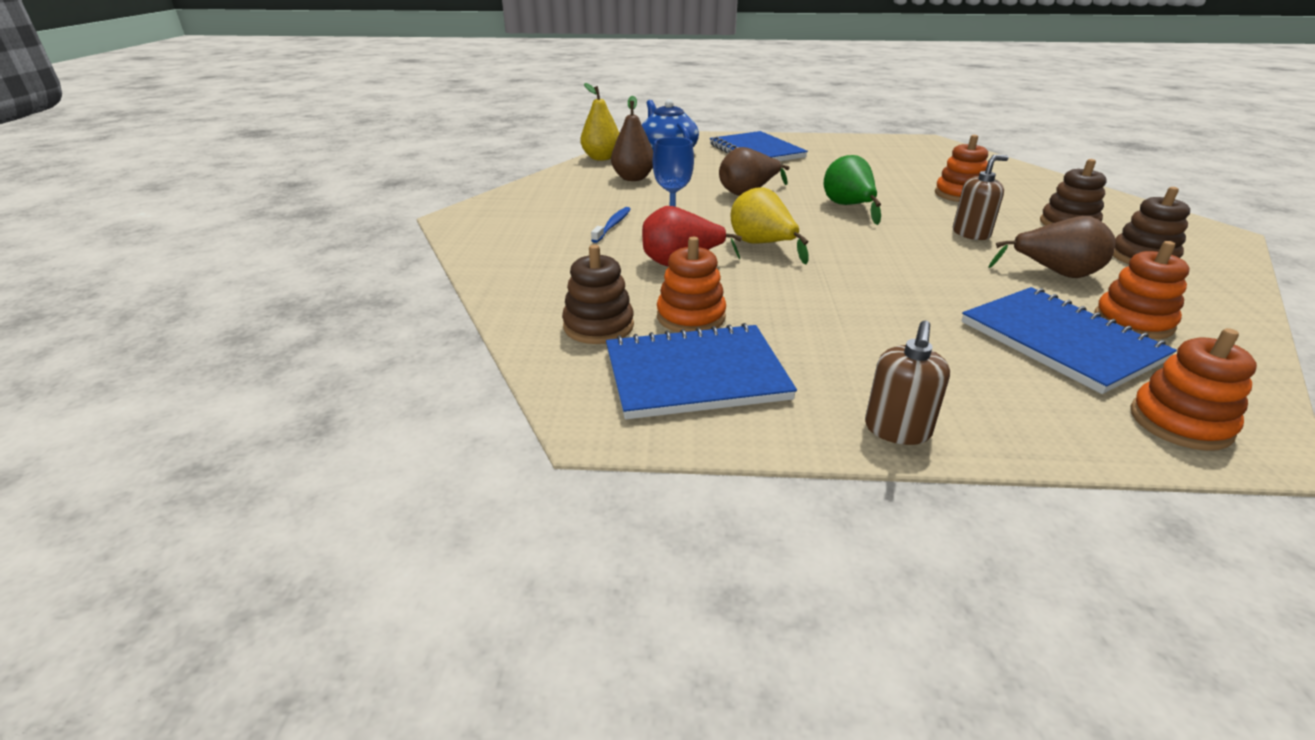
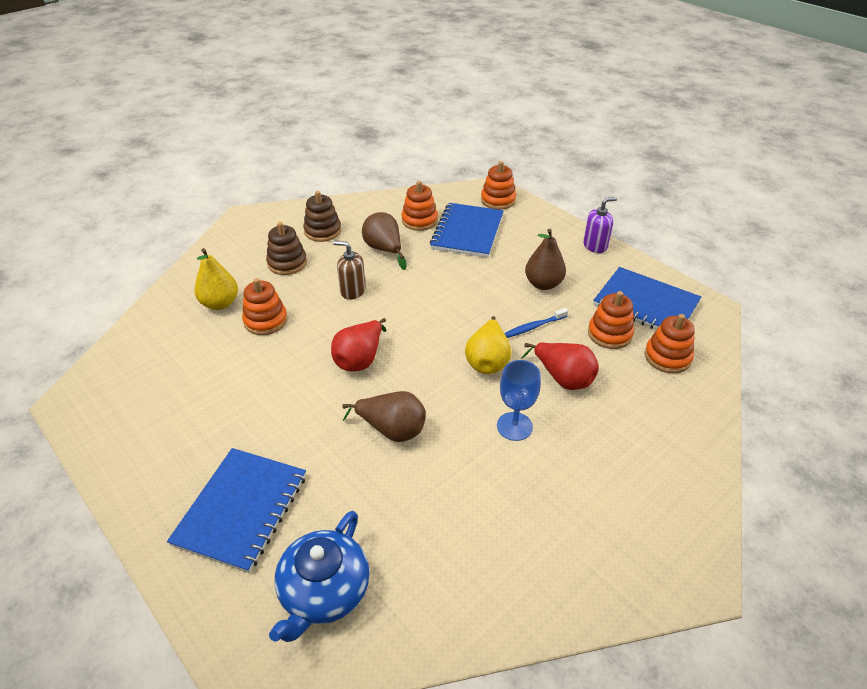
camera: 135 degrees left, 10 degrees up
brown stacking toy [562,245,634,344] -> orange stacking toy [645,314,695,374]
yellow pear [580,83,619,161] -> yellow pear moved to [194,248,238,310]
blue toothbrush [591,207,631,243] -> blue toothbrush moved to [504,308,568,338]
brown pear [611,96,653,181] -> brown pear moved to [525,229,566,290]
green pear [824,155,881,225] -> red pear [331,318,387,371]
brown soap dispenser [865,321,950,445] -> purple soap dispenser [583,197,617,253]

